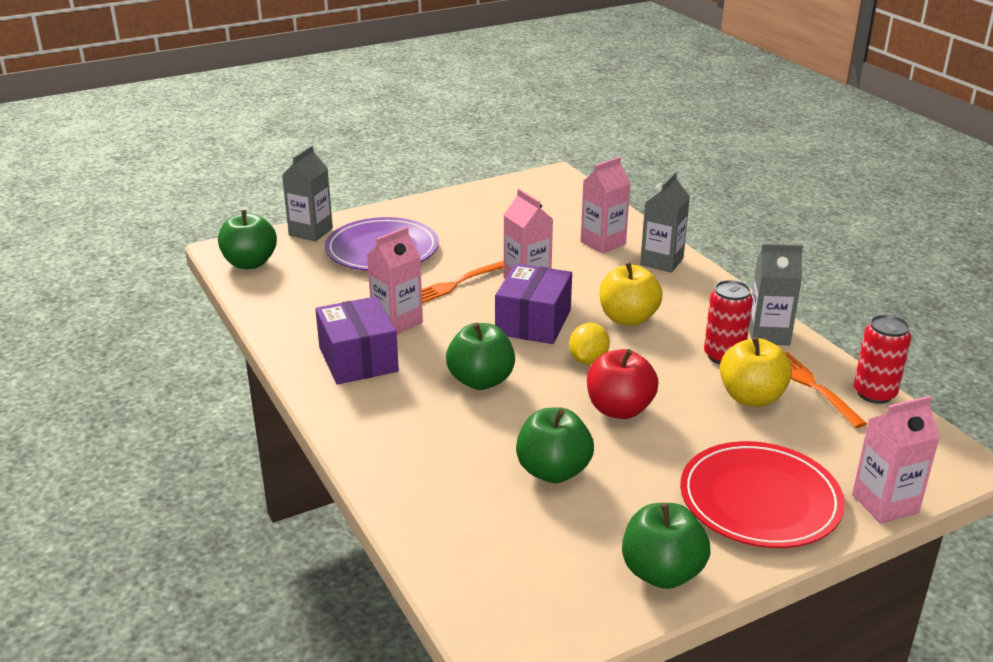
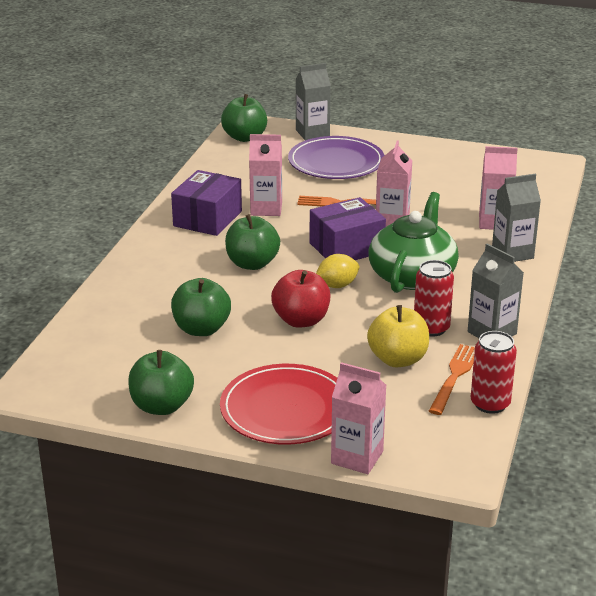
camera: 45 degrees right, 0 degrees up
yellow apple [600,262,663,326] -> green teapot [368,192,459,293]

